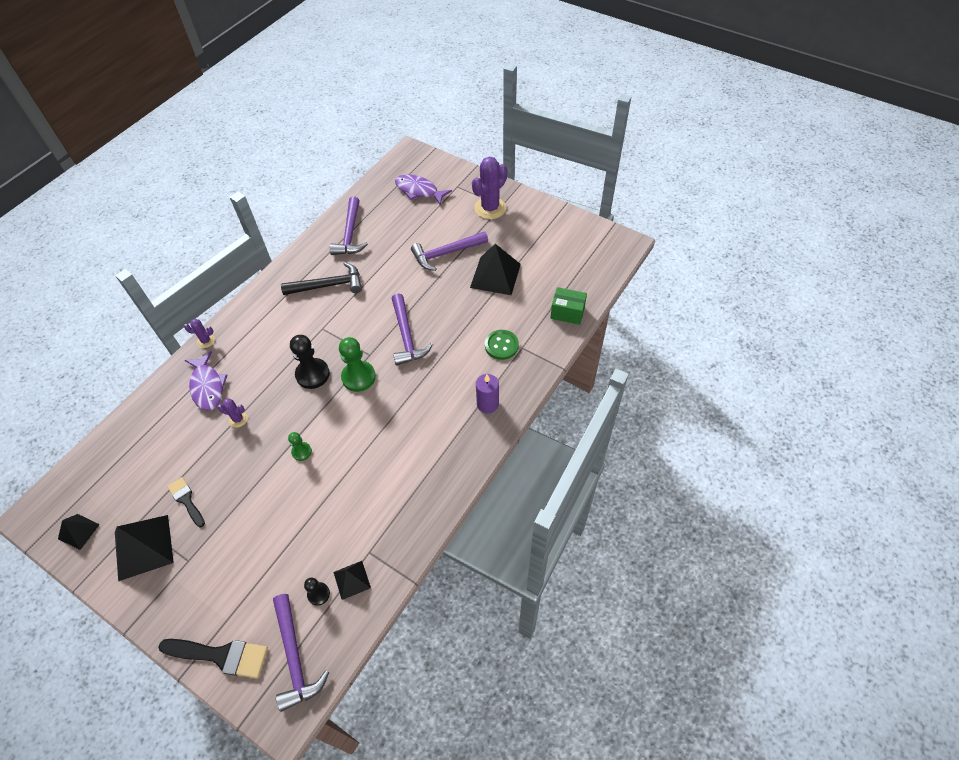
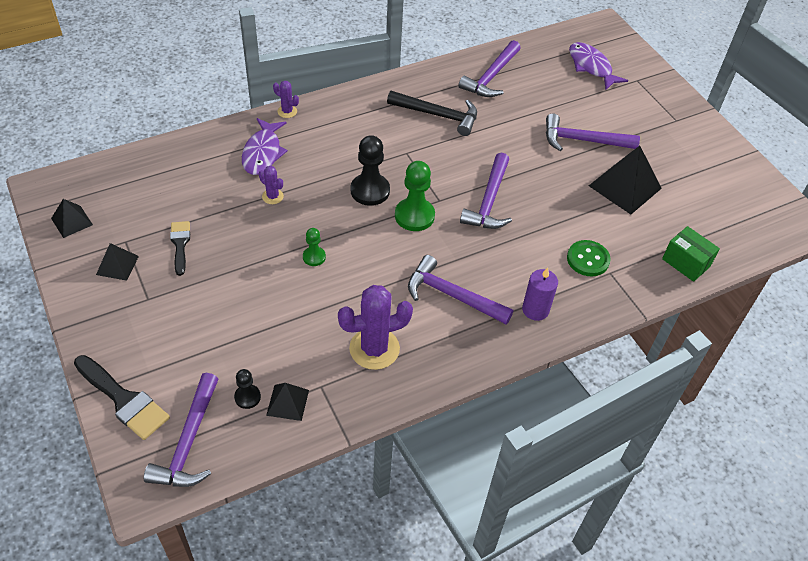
camera: 25 degrees right, 5 degrees down
black pyramid [115,515,174,582] -> black pyramid [96,243,139,281], size x0.55
purple cactus [472,157,507,219] -> purple cactus moved to [338,285,413,370]
none -> purple hammer [408,255,513,325]

